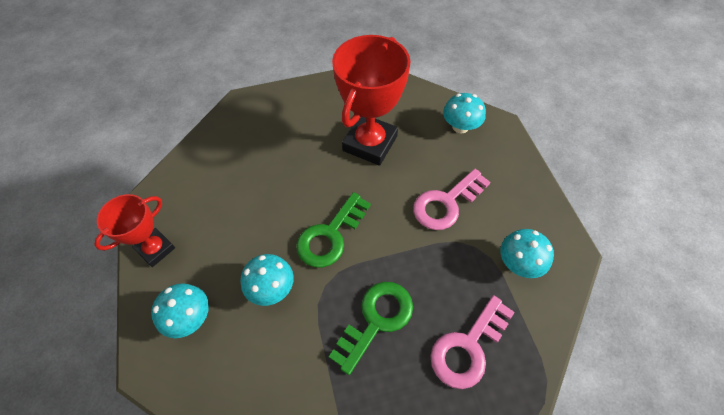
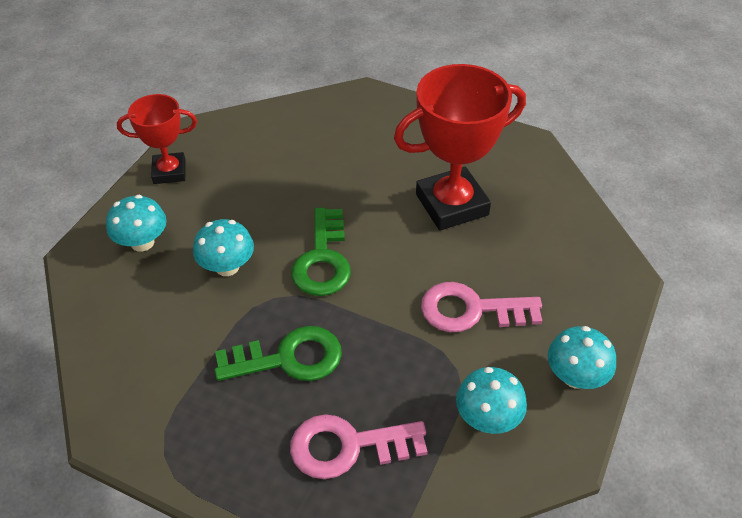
camera: 40 degrees right, 10 degrees down
green key [296,192,371,267] -> green key turned 75 degrees counterclockwise [291,207,351,296]
turquoise mushroom [443,93,486,133] -> turquoise mushroom moved to [548,326,616,389]

